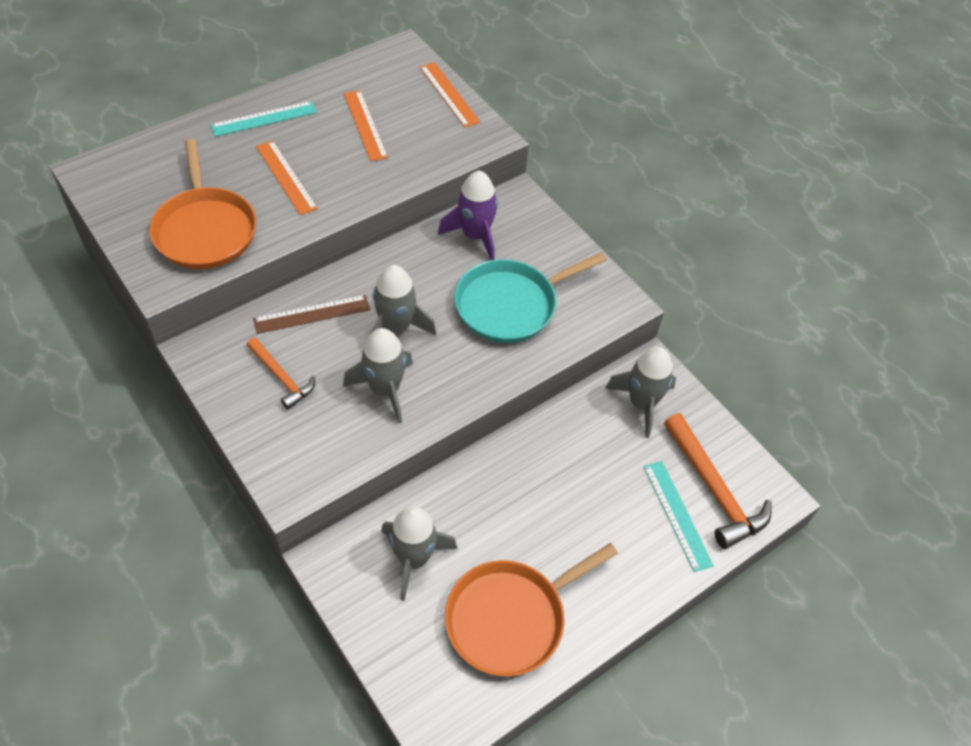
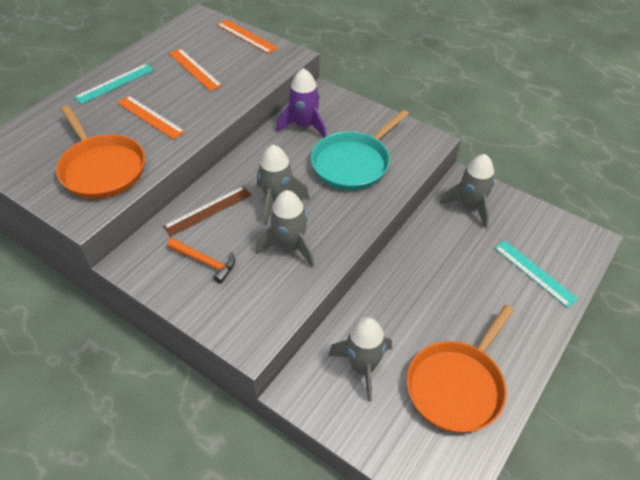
camera: 15 degrees left, 5 degrees down
orange hammer [664,413,771,549] -> none

